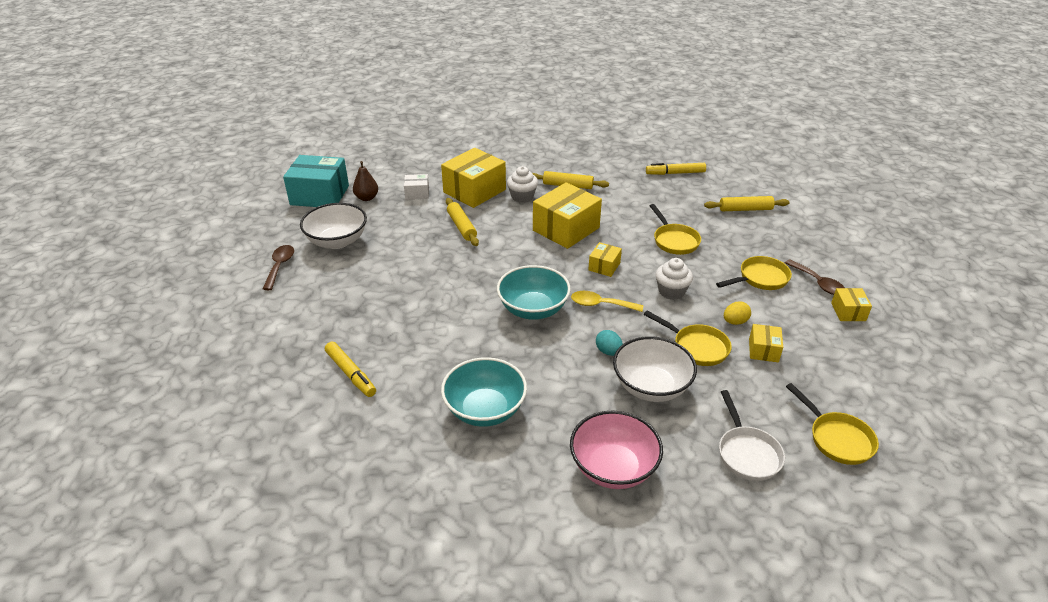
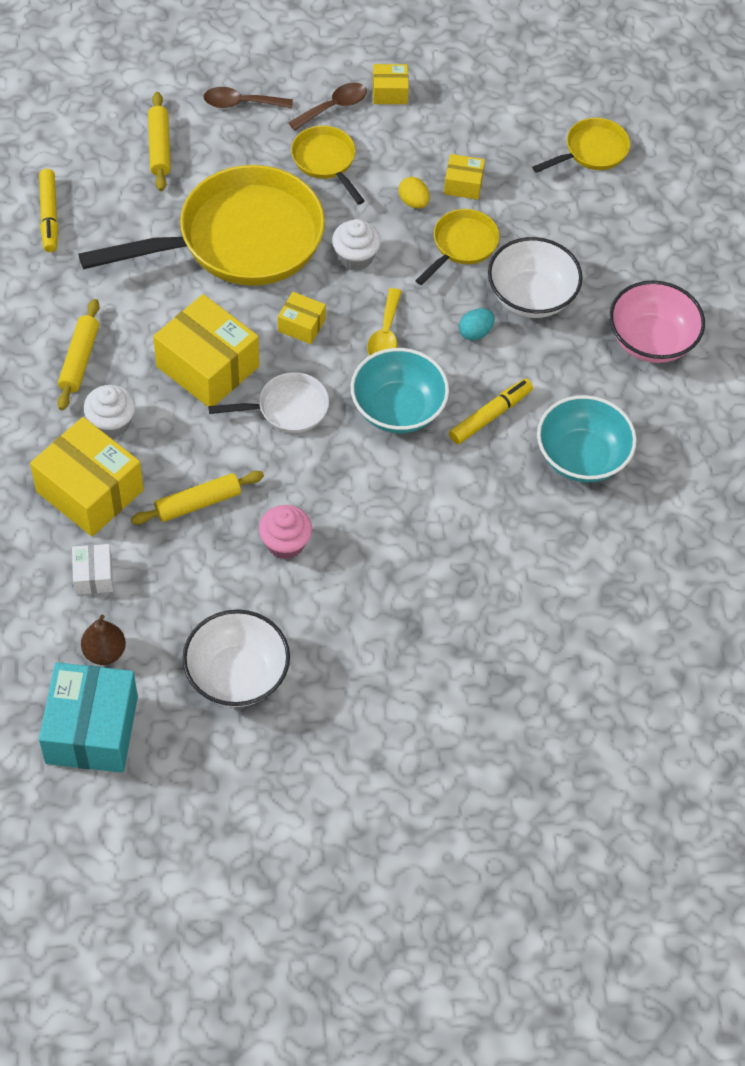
camera: 95 degrees left, 20 degrees up
brown spoon [263,245,294,290] -> brown spoon moved to [203,87,293,109]
yellow marker [325,342,376,397] -> yellow marker moved to [449,379,533,444]
yellow pan [650,204,701,255] -> yellow pan [78,165,325,286], size x2.16
white pan [719,390,785,481] -> white pan moved to [208,372,329,433]
none -> pink cupcake [259,505,312,559]

